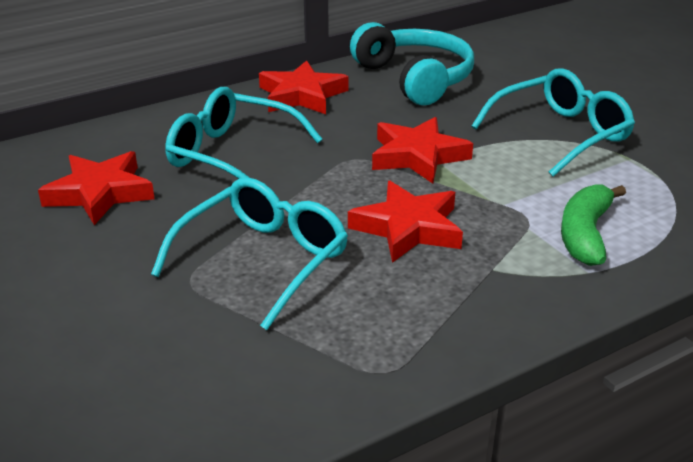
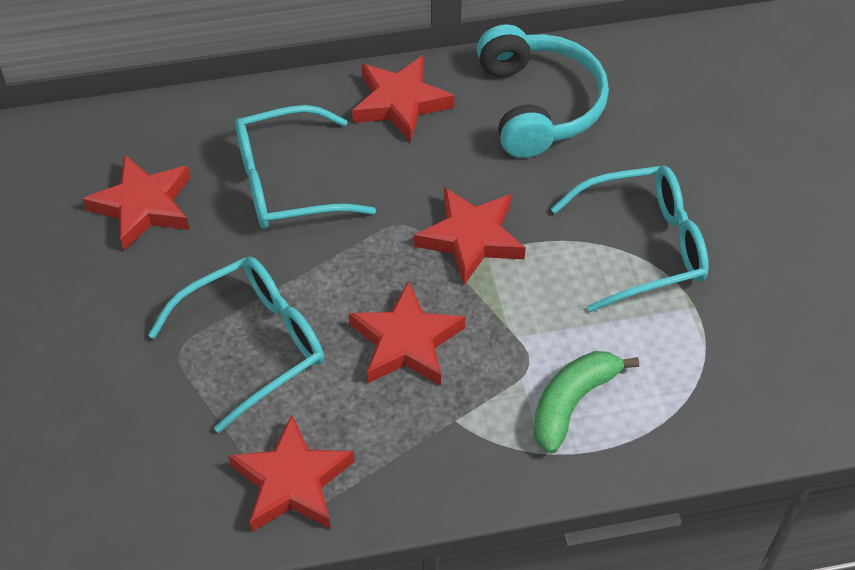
camera: 20 degrees right, 20 degrees up
turquoise glasses [165,87,322,179] -> turquoise glasses turned 60 degrees counterclockwise [235,105,376,229]
none -> red star [228,415,355,532]

